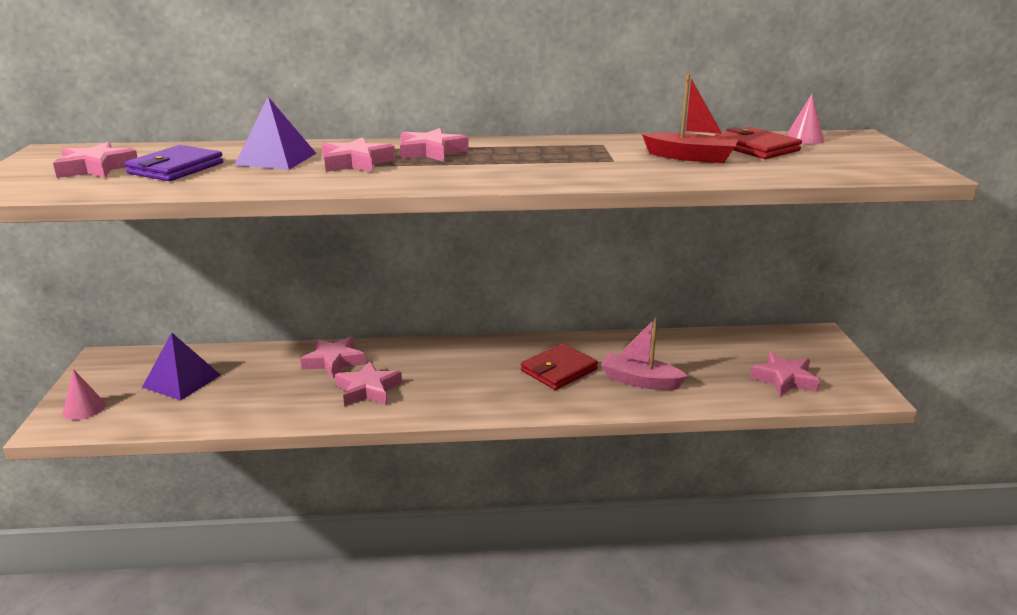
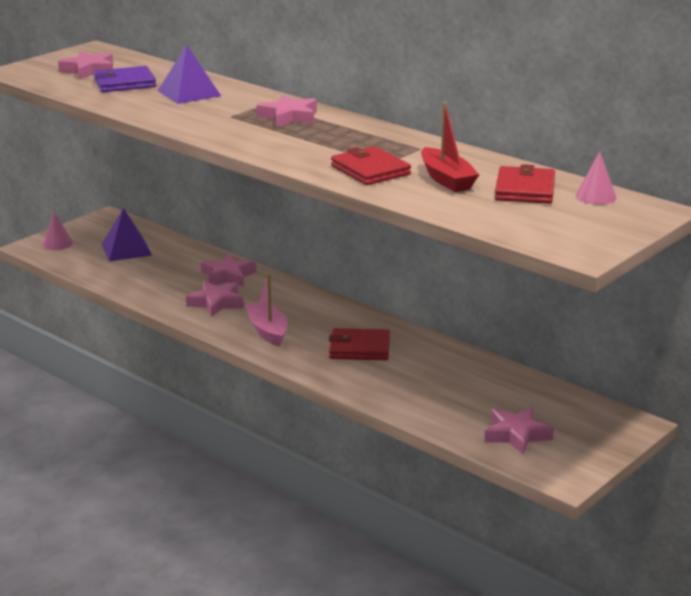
camera: 45 degrees right, 0 degrees up
pink star [322,137,395,173] -> none
pink boat [601,318,688,390] -> pink boat moved to [245,274,287,346]
none -> red wallet [331,146,411,185]

